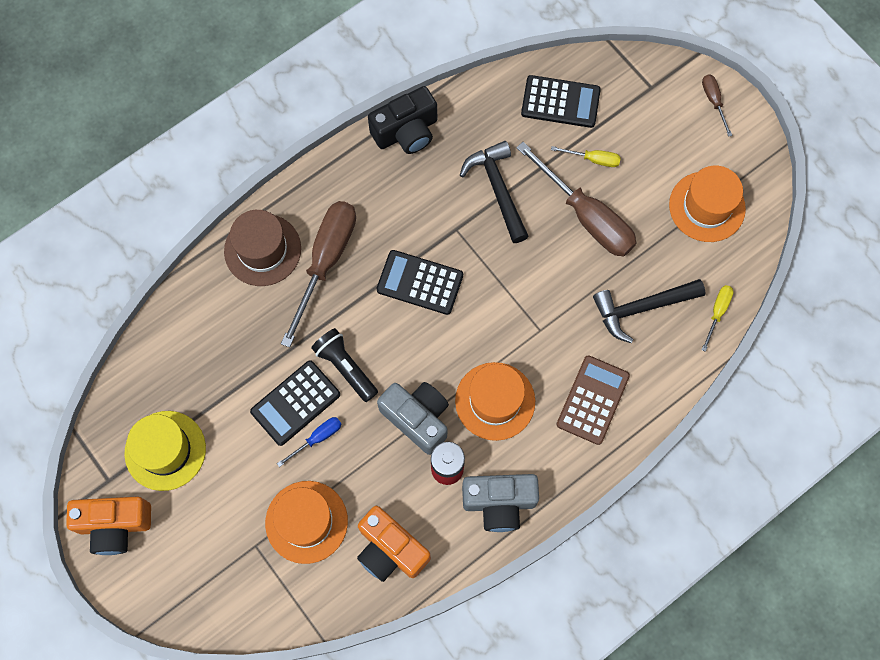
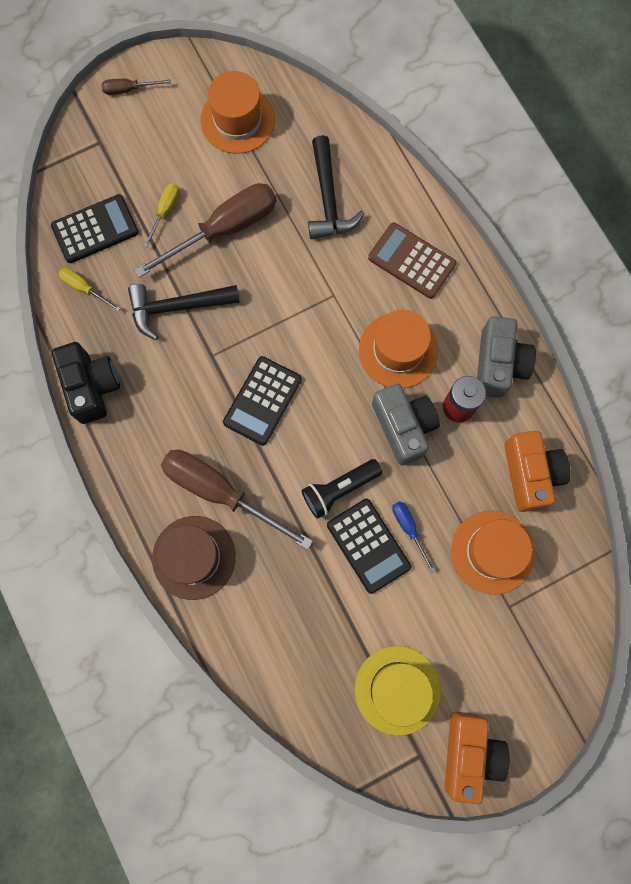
camera: 80 degrees left, 5 degrees up
orange camera [357,506,431,582] -> orange camera turned 60 degrees counterclockwise [504,431,571,512]
grey camera [377,382,449,455] -> grey camera turned 105 degrees clockwise [372,384,440,465]
black calculator [521,75,601,128] -> black calculator turned 45 degrees clockwise [51,194,139,263]
yellow screwdriver [702,285,734,352] -> yellow screwdriver moved to [59,268,121,312]

